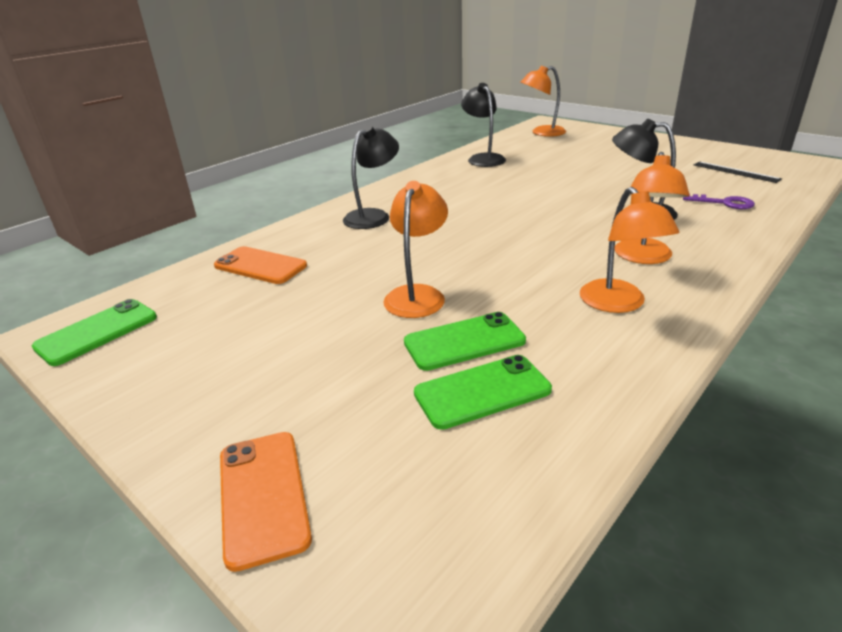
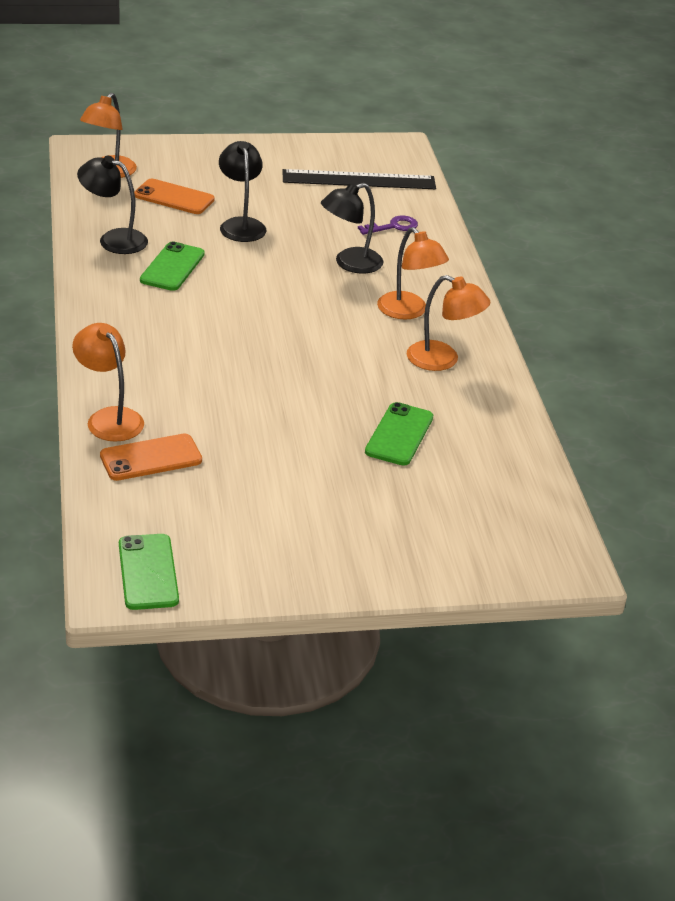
camera: 55 degrees left, 5 degrees up
orange phone [220,432,312,572] -> orange phone moved to [134,179,215,214]
black lamp [343,125,399,229] -> black lamp moved to [219,141,266,242]
orange lamp [384,181,448,318] -> orange lamp moved to [72,323,144,442]
green phone [414,355,552,430] -> green phone moved to [140,242,205,291]
black ruler [694,161,782,183] -> black ruler [282,169,436,189], size x1.80

